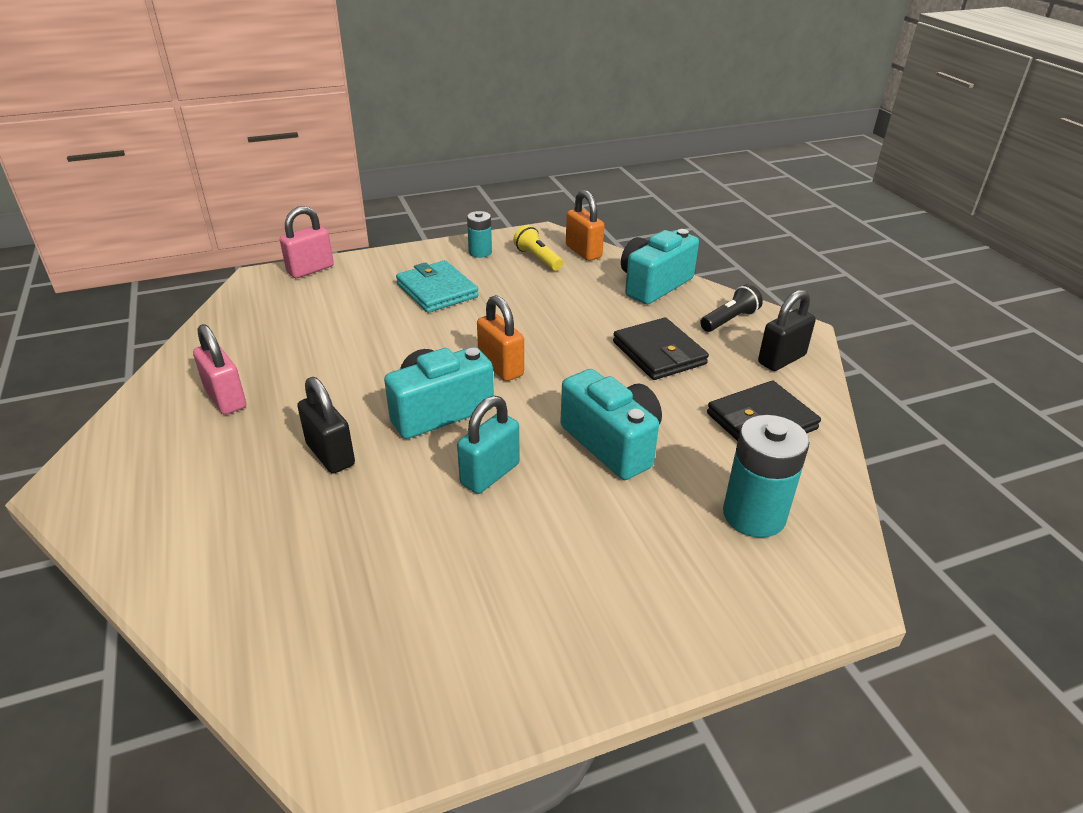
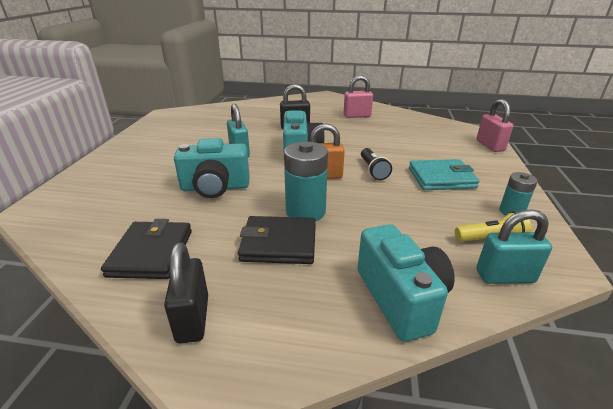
camera: 120 degrees right, 5 degrees down
orange padlock [566,190,605,261] -> turquoise padlock [476,209,552,284]
black flashlight [700,284,763,332] -> black flashlight moved to [361,148,392,180]
turquoise battery [723,415,810,538] -> turquoise battery moved to [284,142,328,221]

